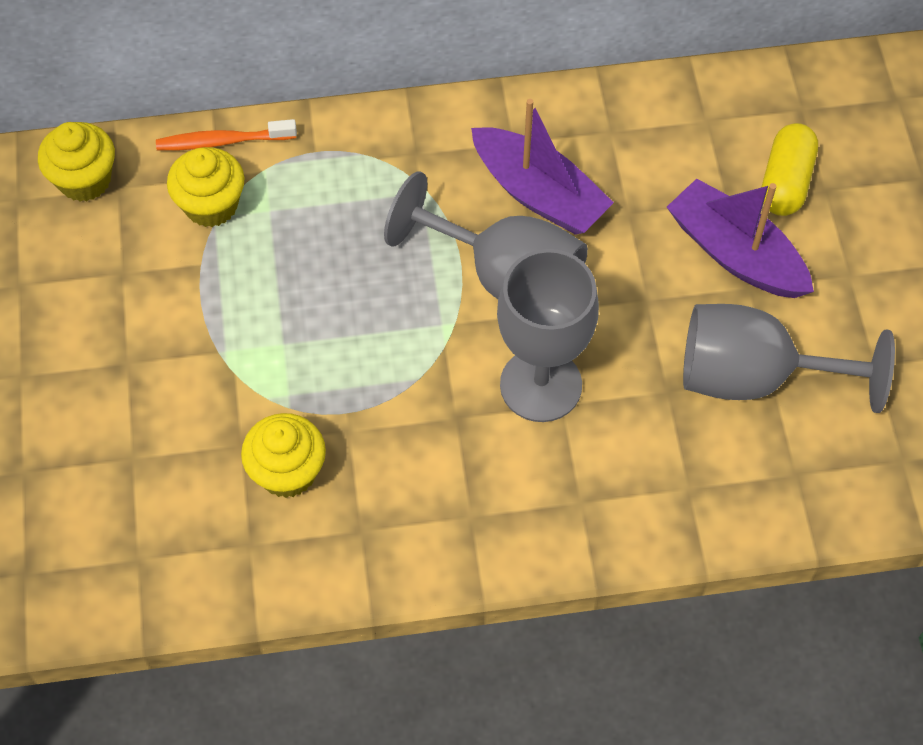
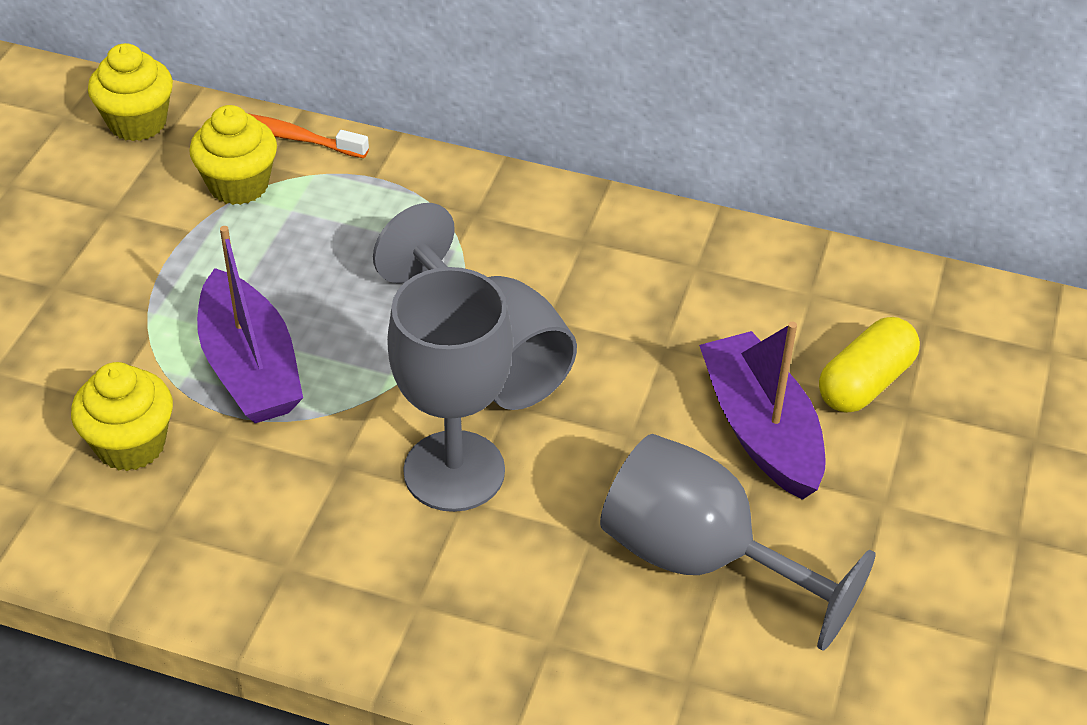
camera: 25 degrees right, 15 degrees down
purple boat [471,99,614,235] -> purple boat moved to [197,226,303,423]

